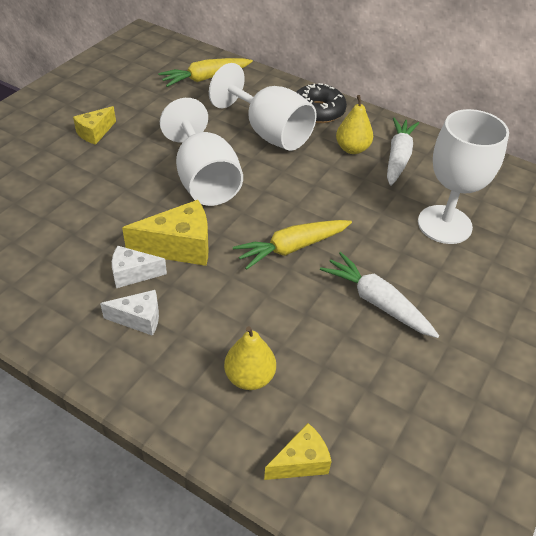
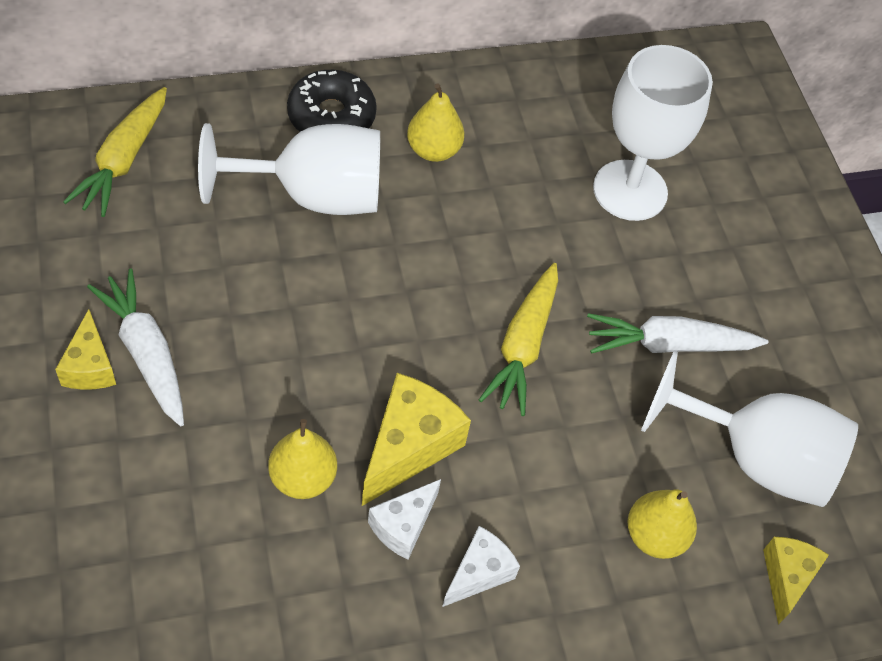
camera: 50 degrees left, 10 degrees up
white goblet [160,98,243,206] -> white goblet moved to [641,351,858,507]
white carrot [387,117,419,186] -> white carrot moved to [87,269,184,427]
none -> yellow pear [268,419,337,499]

